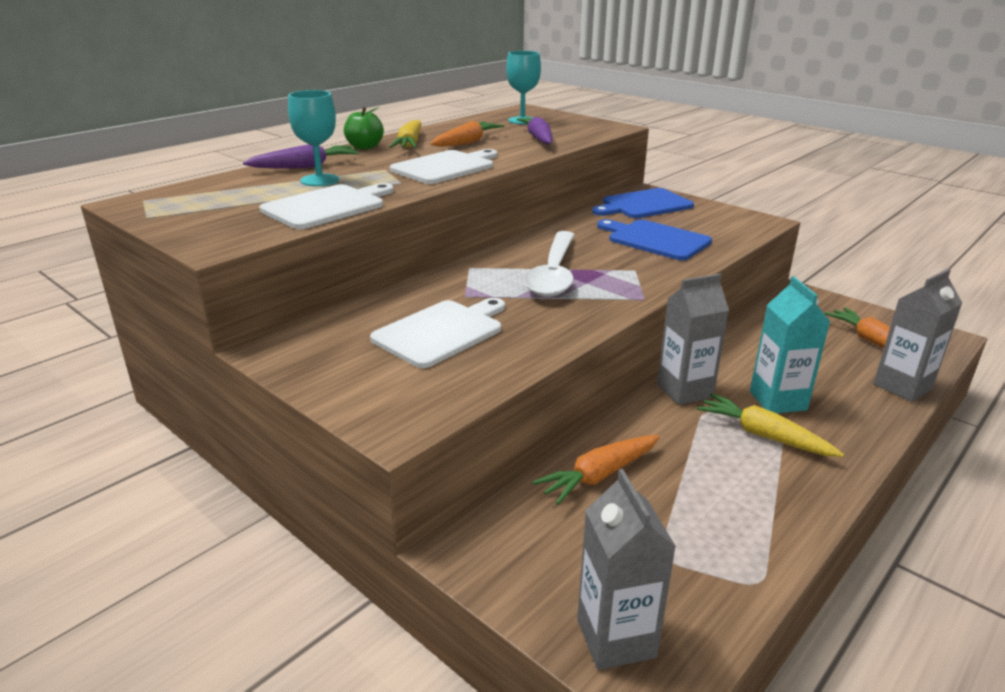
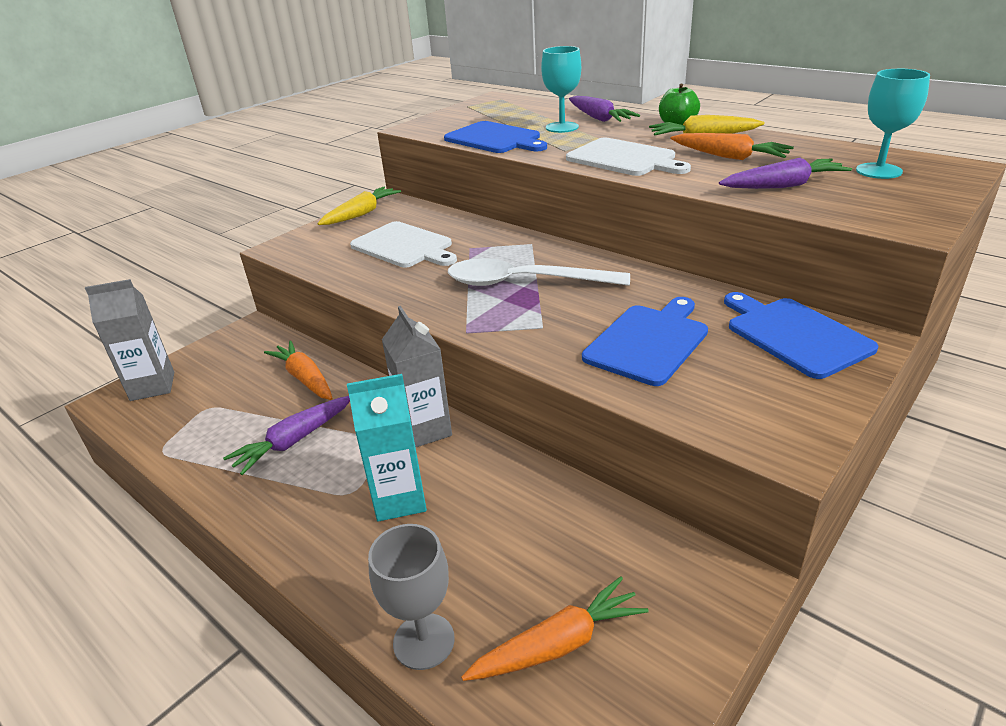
camera: 90 degrees right, 5 degrees up
white cutting board [259,183,394,229] -> blue cutting board [444,121,547,153]
yellow carrot [697,393,844,457] -> yellow carrot moved to [317,187,401,225]
grey carton [873,269,962,402] -> grey goblet [368,524,455,670]
none -> purple carrot [223,396,350,475]

